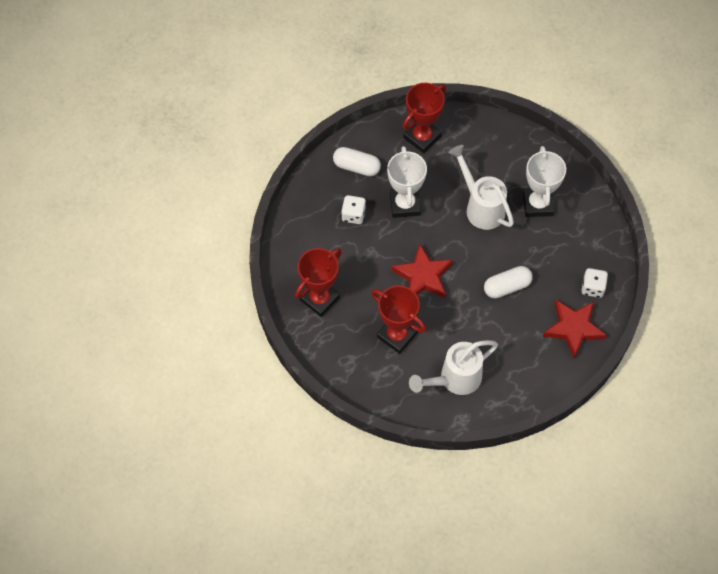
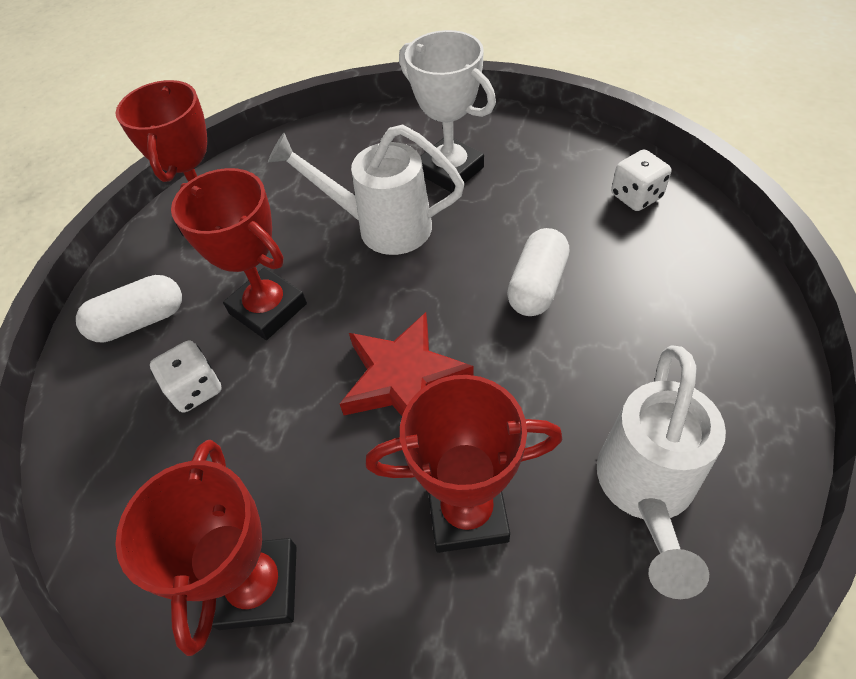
camera: 40 degrees left, 10 degrees down
white trophy [387,146,427,218] -> red trophy [171,168,307,340]
red star [543,300,607,358] -> none

